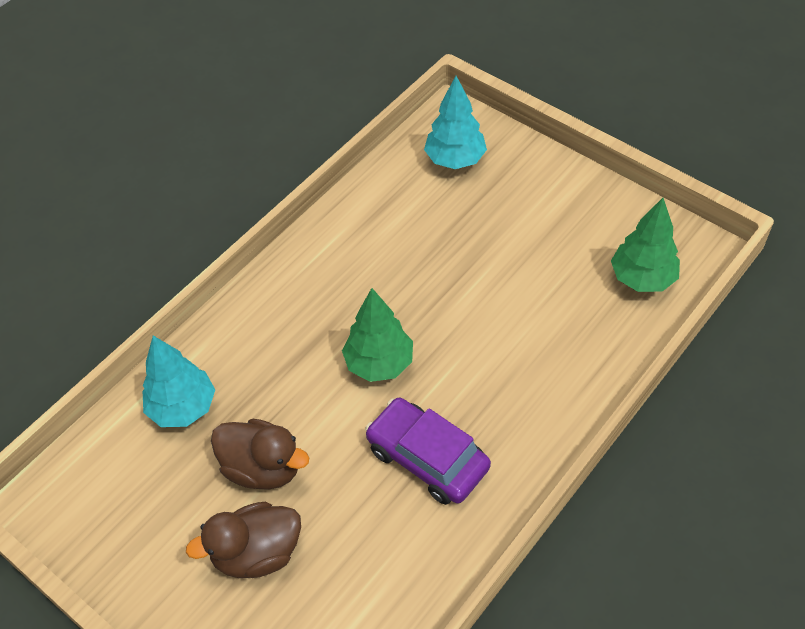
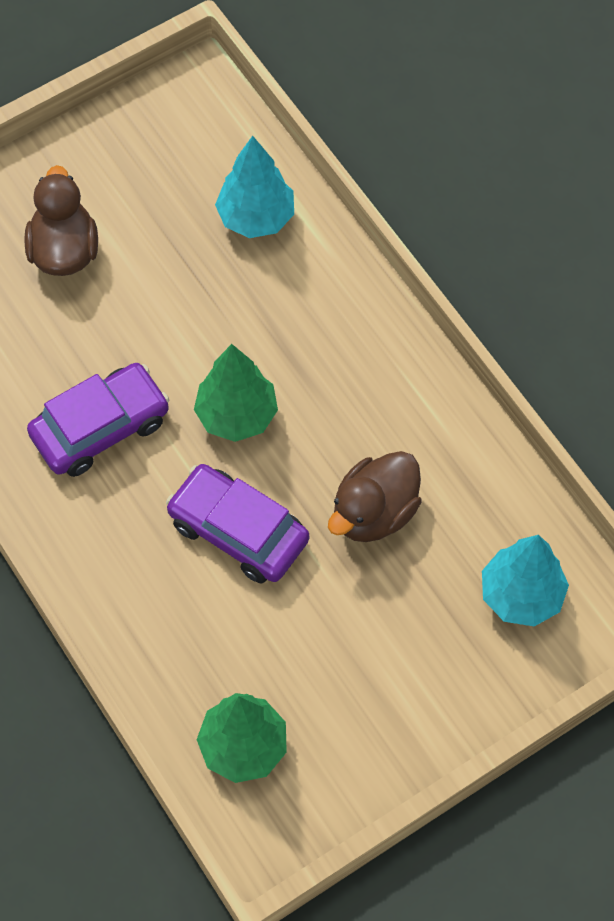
camera: 105 degrees right, 10 degrees up
brown duck [211,419,309,490] -> brown duck moved to [328,451,422,542]
none -> purple car [166,464,309,583]

